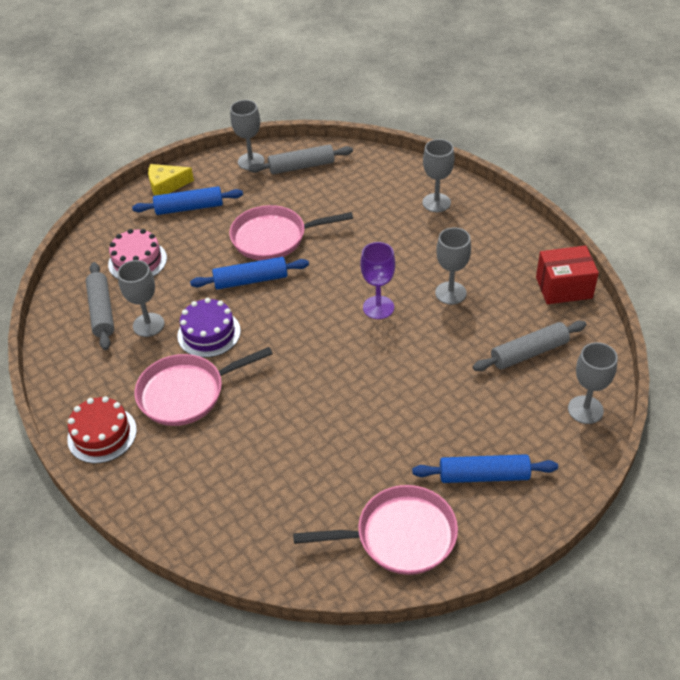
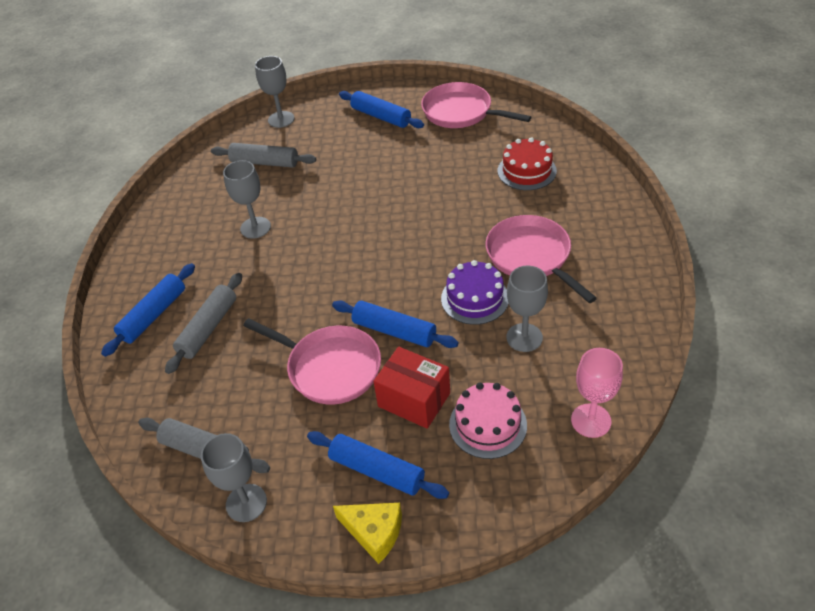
camera: 140 degrees left, 0 degrees up
red cake [67,396,137,463] -> red cake moved to [498,137,557,190]
grey rolling pin [86,262,114,350] -> grey rolling pin moved to [165,273,242,374]
pink pan [135,347,273,426] -> pink pan turned 135 degrees counterclockwise [486,215,597,303]
purple goblet [361,242,395,319] -> none
grey goblet [422,139,455,212] -> blue rolling pin [101,263,195,357]
red box [536,245,599,304] -> red box moved to [373,347,450,429]
none -> pink goblet [571,348,623,438]

